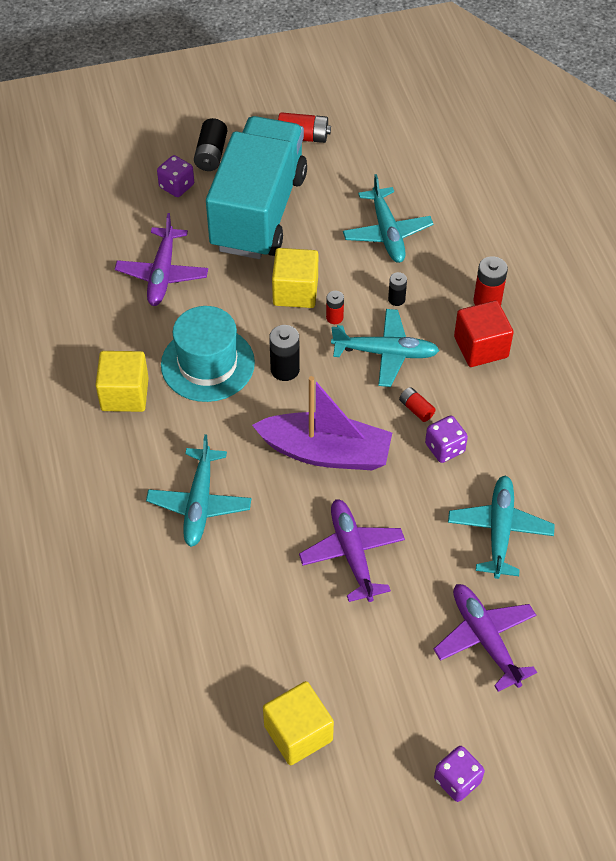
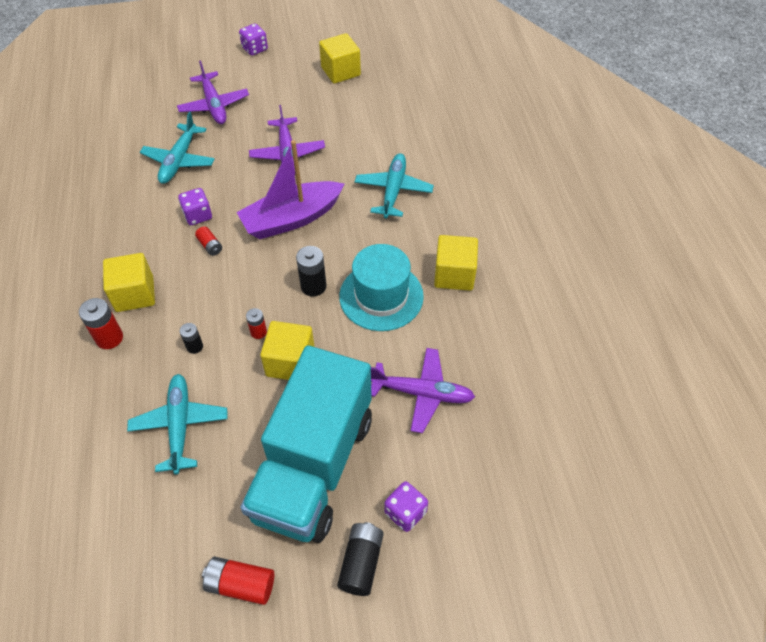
camera: 175 degrees left, 0 degrees up
purple plane [115,213,208,306] -> purple plane turned 90 degrees clockwise [371,348,475,433]
purple boat [252,376,392,470] -> purple boat turned 45 degrees counterclockwise [236,140,344,239]
turquoise plane [331,309,440,387] -> none
red cube [454,300,514,367] -> yellow cube [103,253,155,312]

